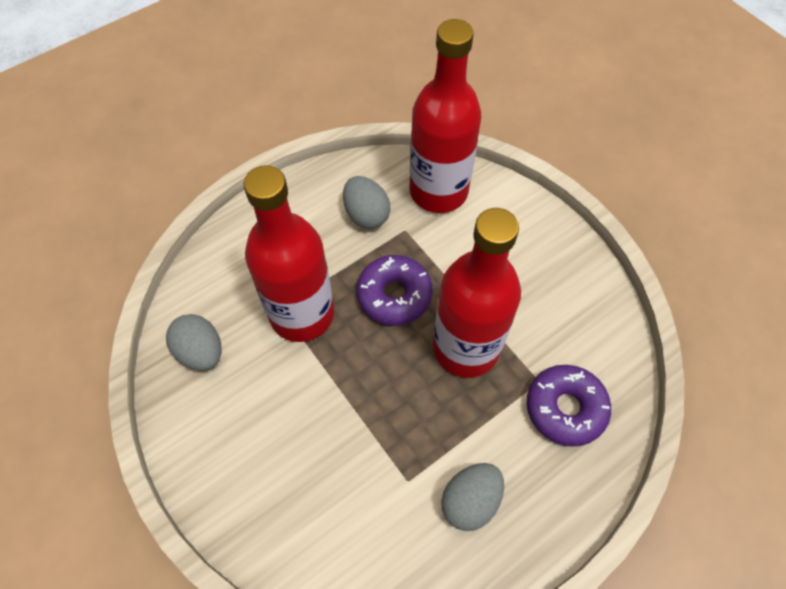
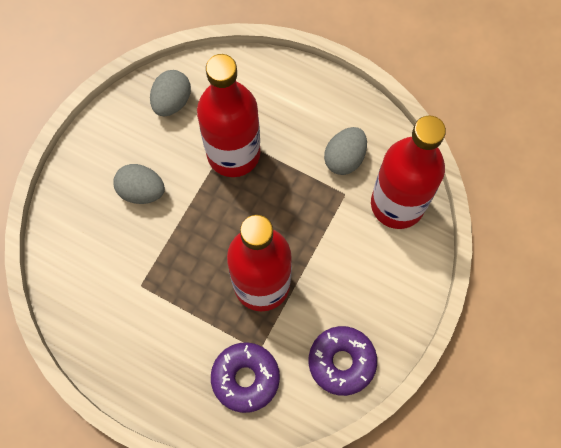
camera: 65 degrees right, 10 degrees up
purple donut [356,255,433,326] -> purple donut moved to [309,326,377,396]
grey egg [441,463,504,531] -> grey egg moved to [114,164,165,204]

